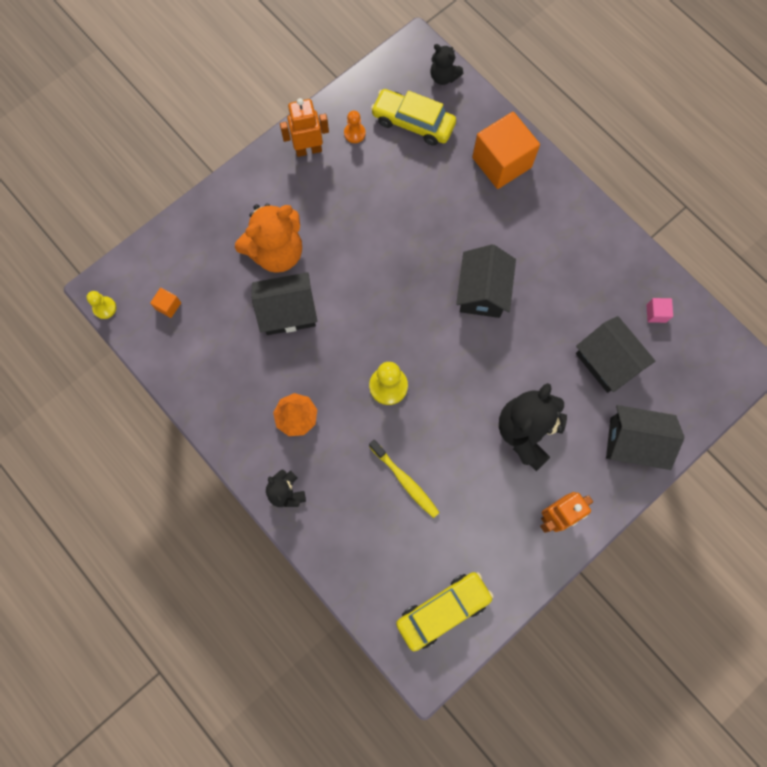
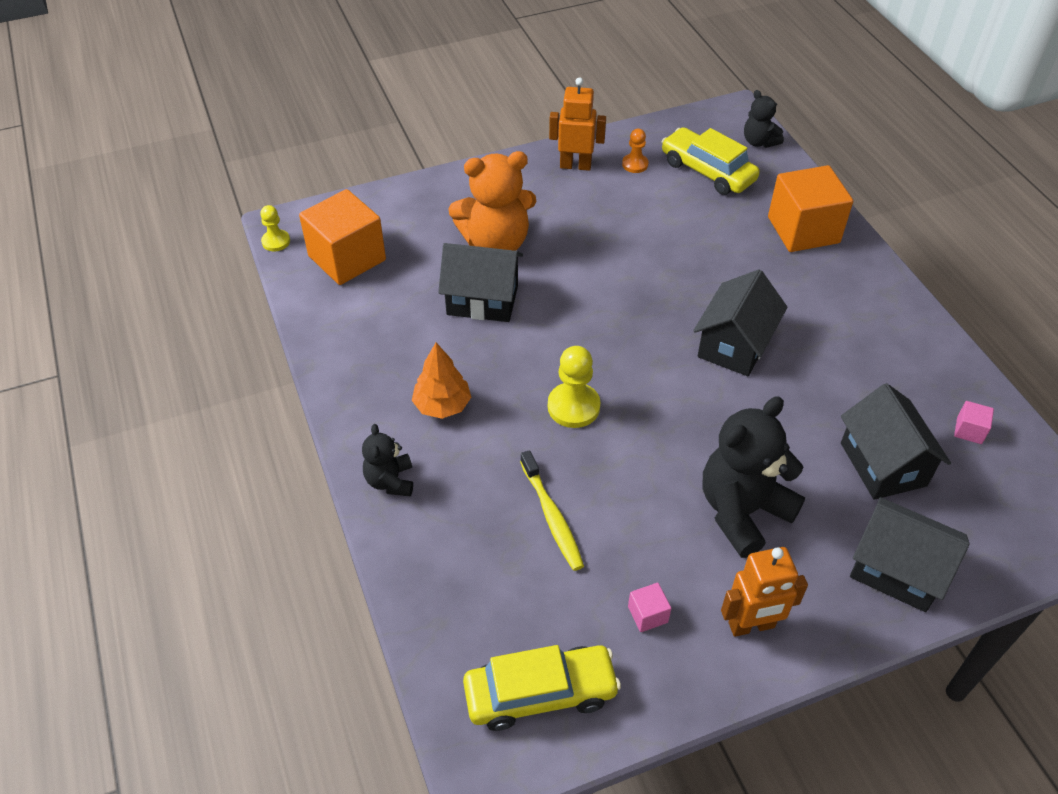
camera: 20 degrees right, 25 degrees down
orange cube [150,288,181,318] -> orange cube [299,189,386,285], size x2.40
none -> pink cube [628,583,672,632]

